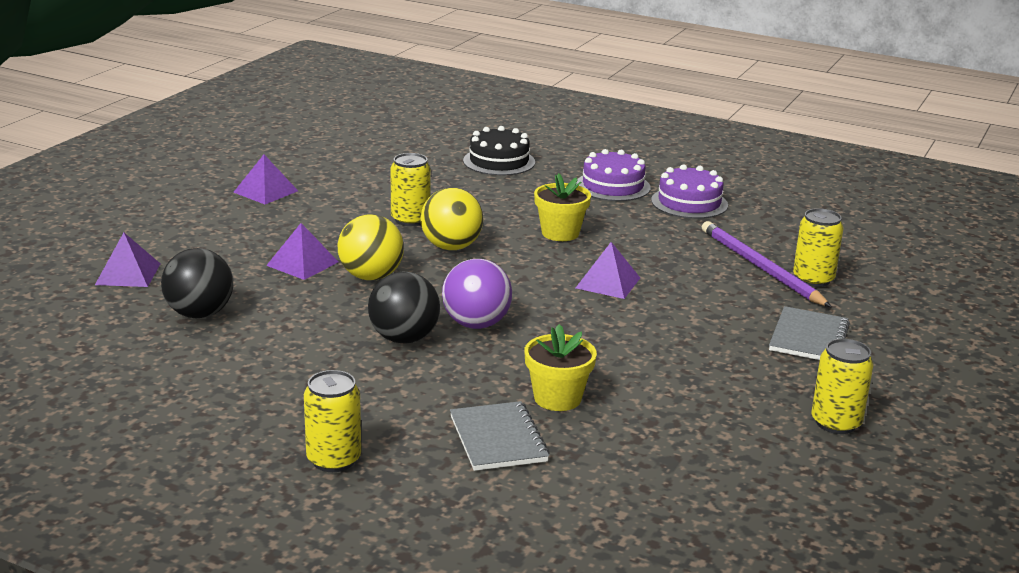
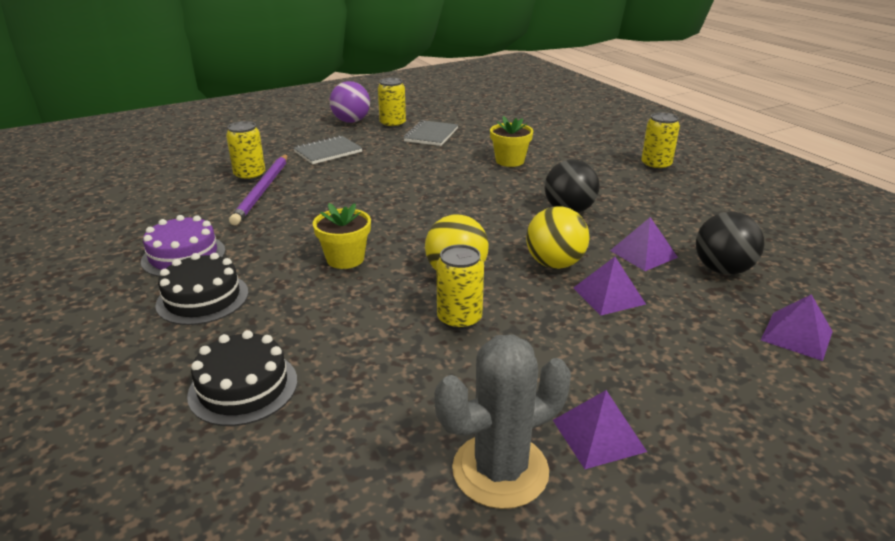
camera: 145 degrees left, 5 degrees up
purple ball [442,259,512,329] -> purple ball moved to [330,81,370,123]
grey notebook [450,401,550,471] -> grey notebook moved to [403,120,458,146]
purple cake [576,149,651,201] -> black cake [155,253,248,325]
purple pyramid [576,242,640,299] -> purple pyramid moved to [610,217,678,271]
none -> grey cactus [434,334,571,509]

